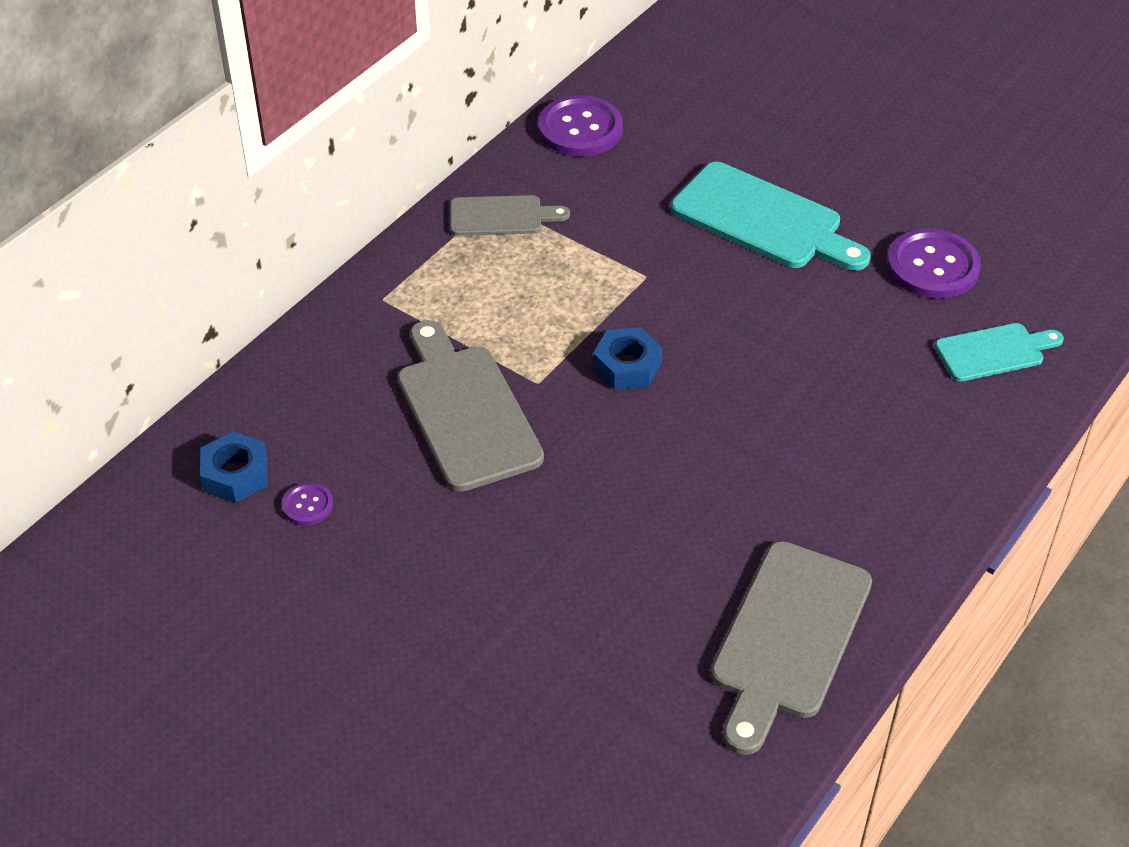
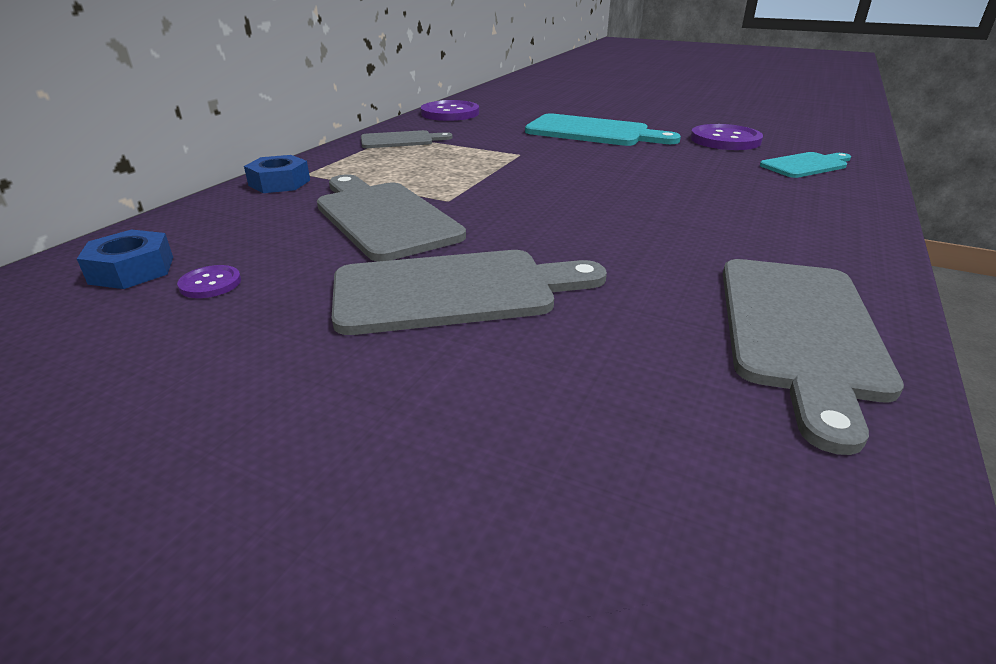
camera: 10 degrees left, 15 degrees down
blue nut [593,327,662,390] -> blue nut moved to [244,155,310,193]
none -> grey cutting board [332,250,607,335]

